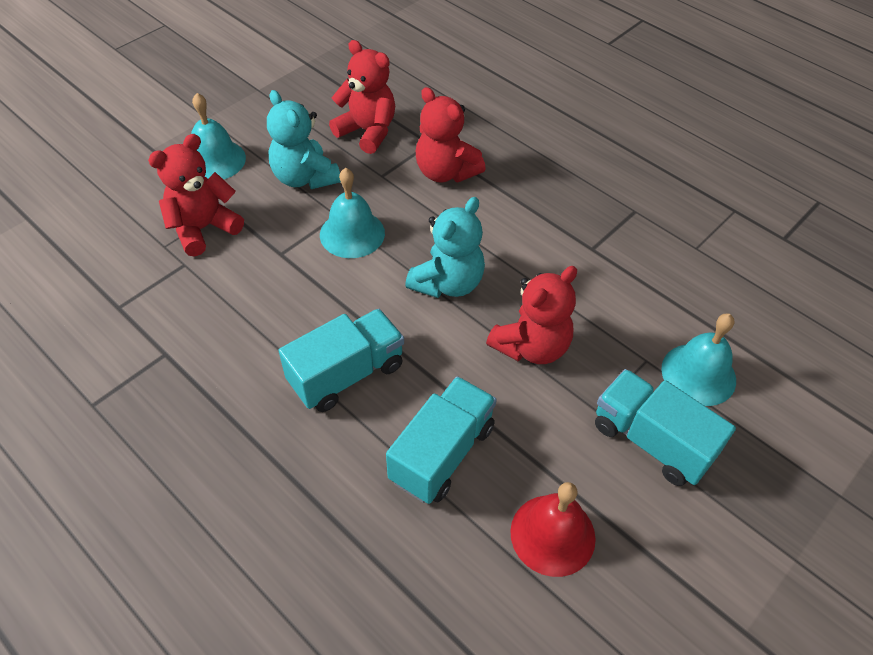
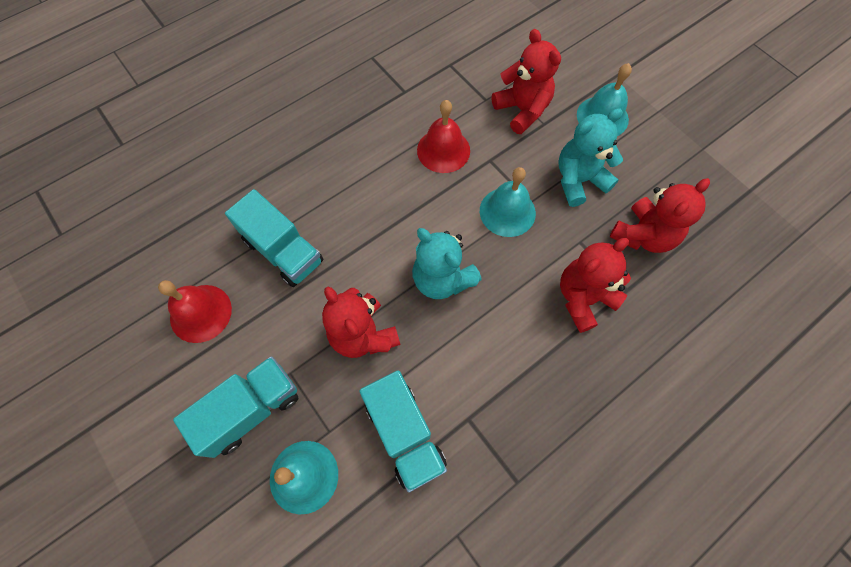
camera: 100 degrees right, 15 degrees up
turquoise truck [279,309,404,412] -> turquoise truck moved to [359,370,447,493]
none -> red bell [417,100,470,173]

